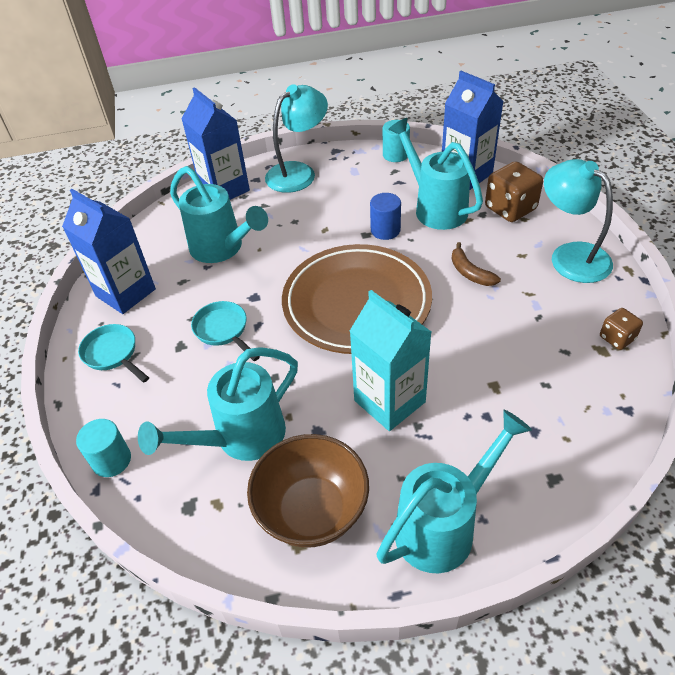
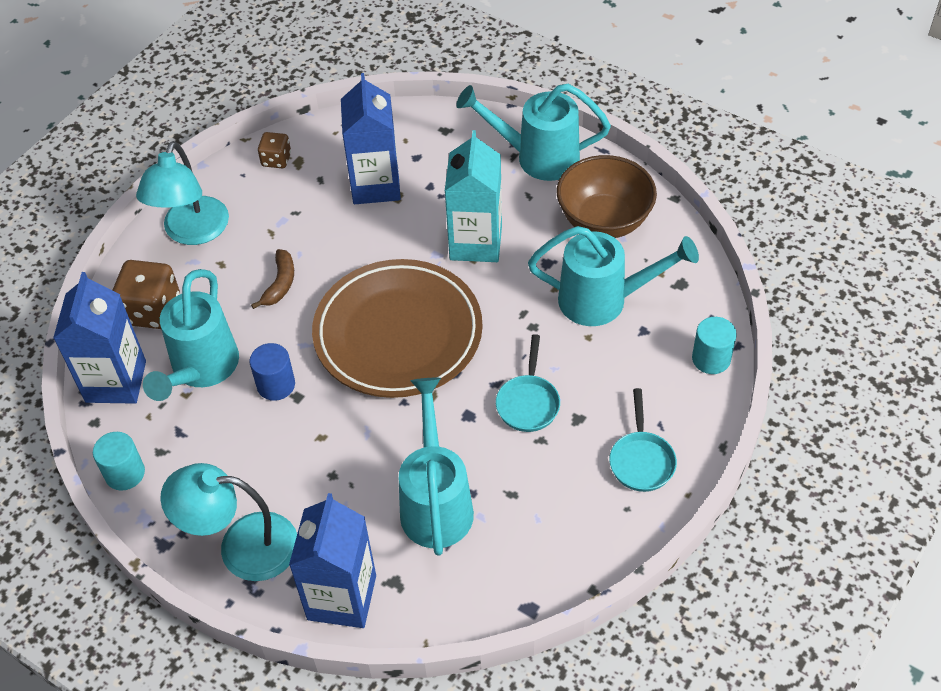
camera: 135 degrees left, 5 degrees up
blue carton [62,189,156,314] -> blue carton moved to [341,73,401,204]

